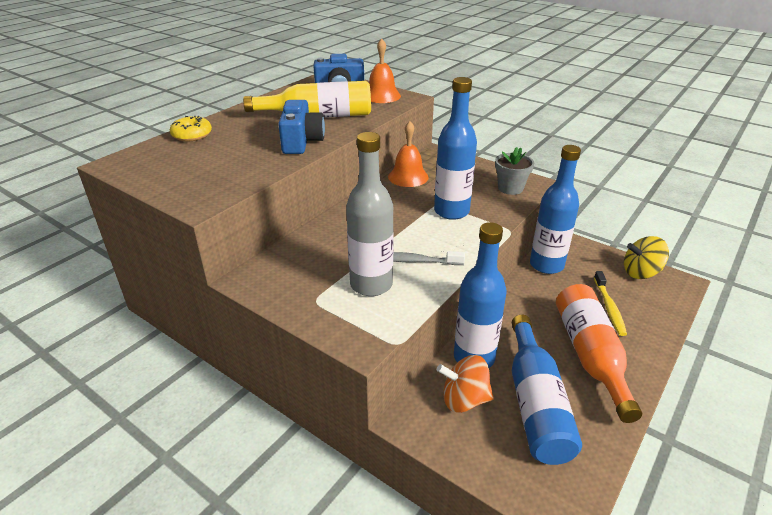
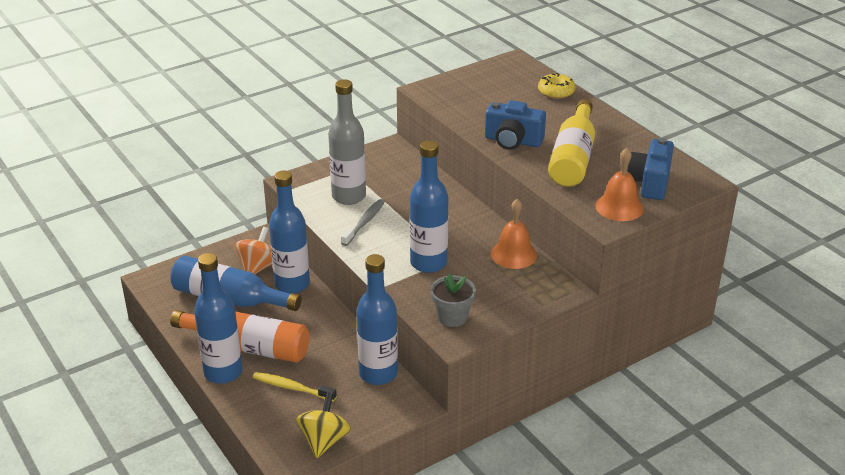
camera: 110 degrees right, 0 degrees up
none -> blue bottle [194,253,242,384]

